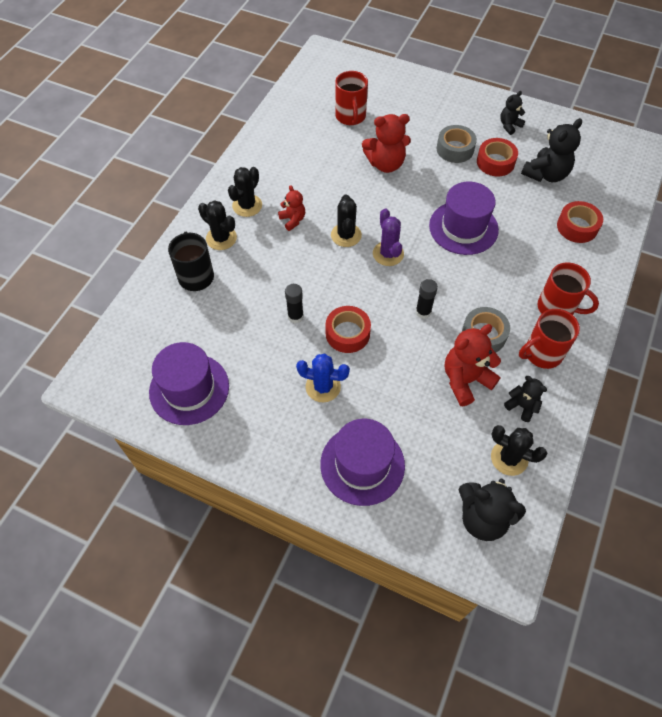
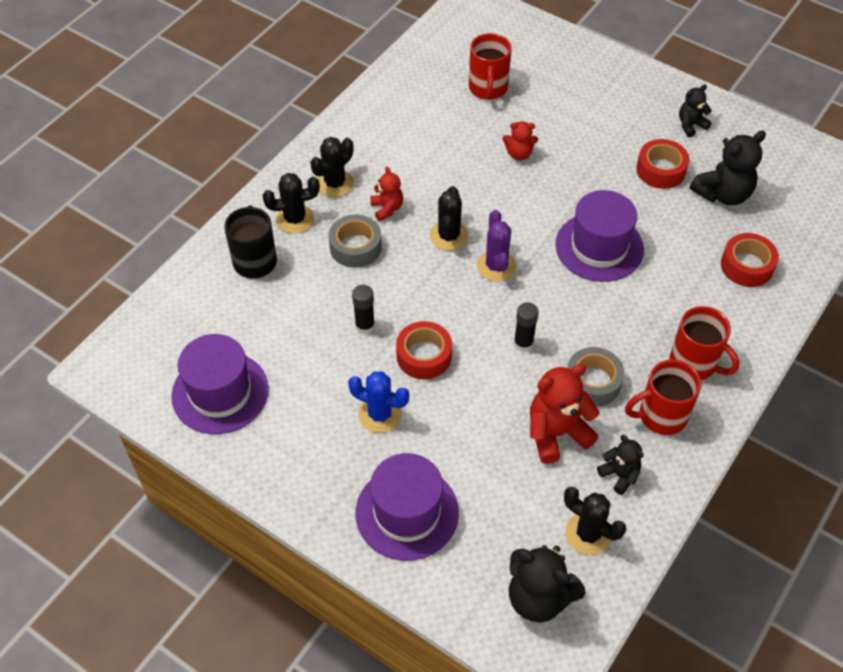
camera: 10 degrees right, 5 degrees down
black cactus [198,200,237,250] -> black cactus turned 60 degrees counterclockwise [263,173,320,234]
red teddy bear [362,114,411,173] -> red teddy bear [502,121,538,161], size x0.57
grey tape [437,125,477,163] -> grey tape moved to [329,215,382,268]

